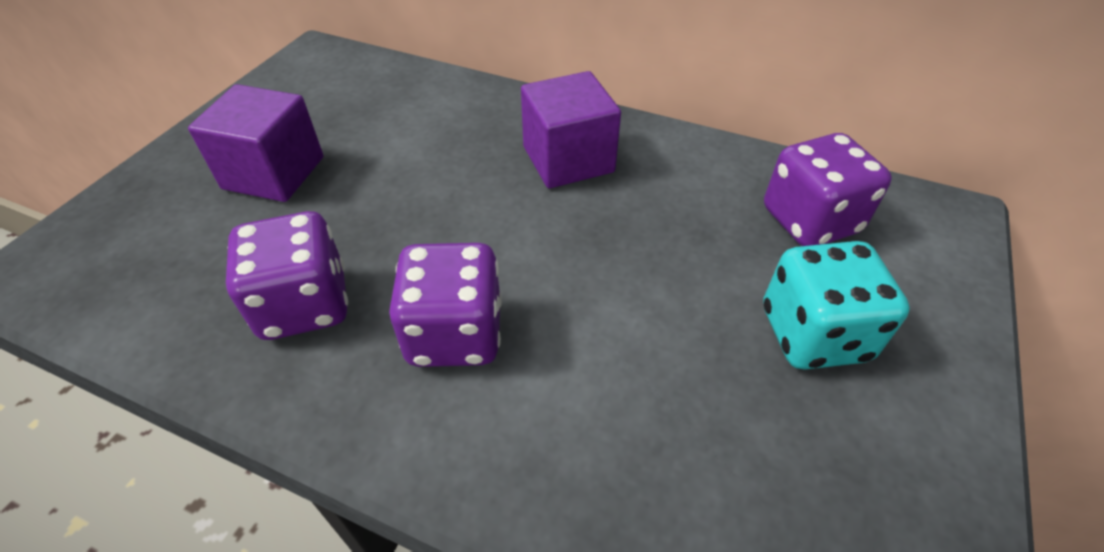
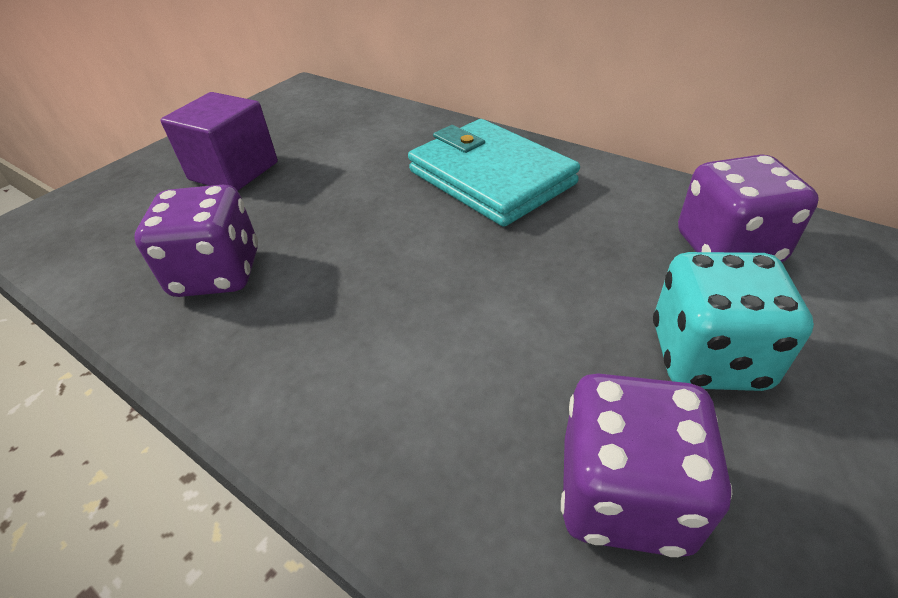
camera: 15 degrees right, 5 degrees down
purple dice [389,243,502,367] -> purple dice moved to [561,373,732,557]
purple cube [521,71,621,188] -> turquoise wallet [408,119,580,227]

